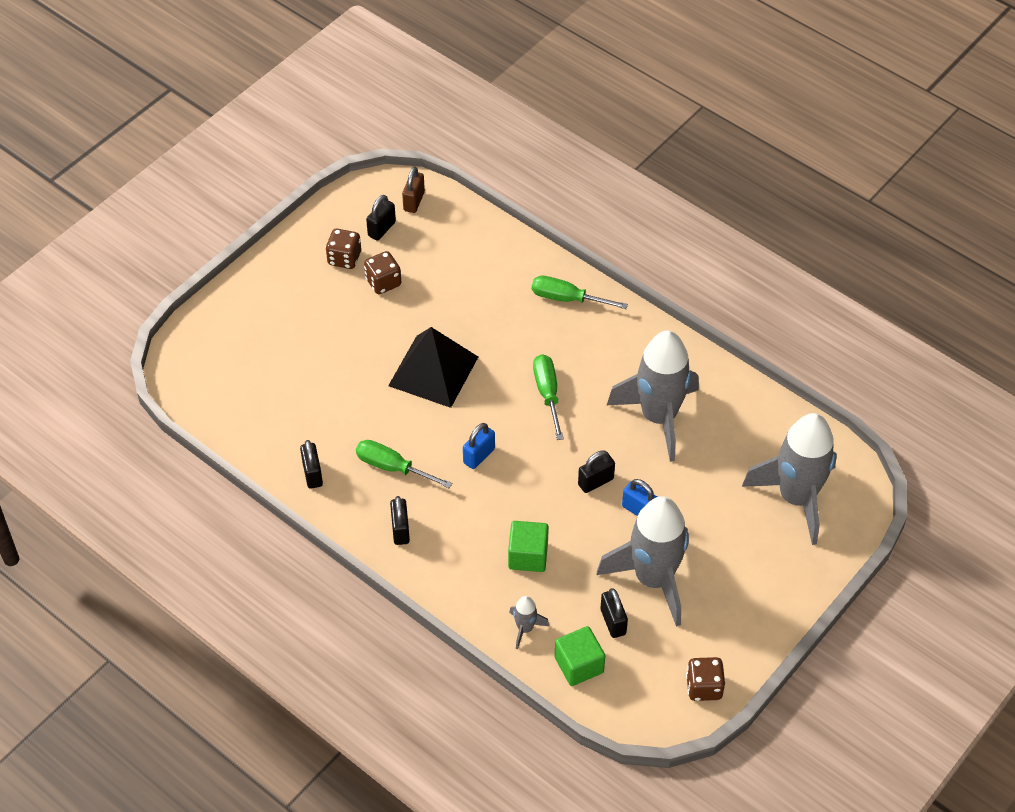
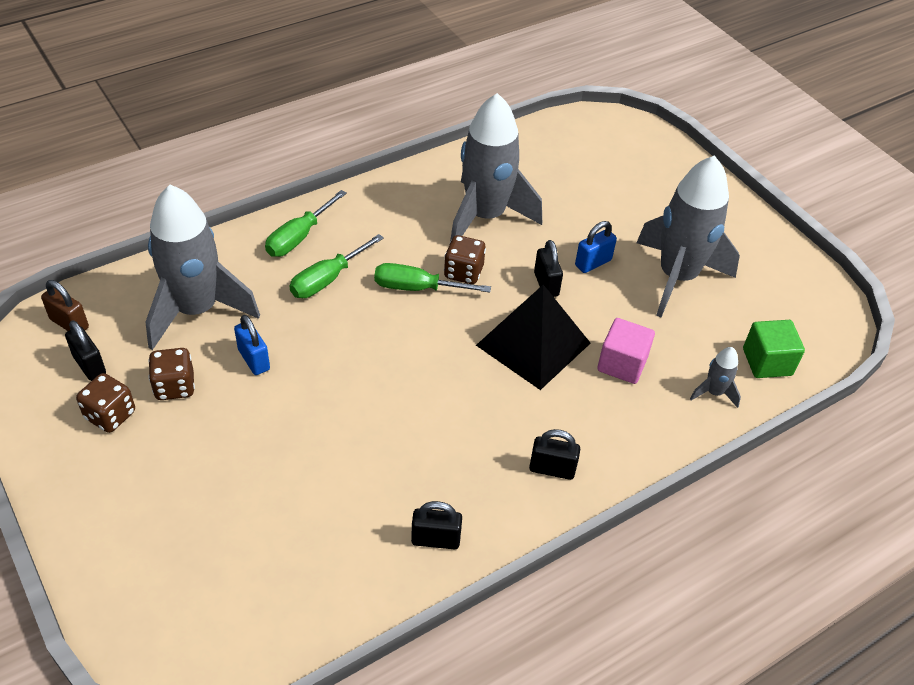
camera: 75 degrees left, 5 degrees down
green screwdriver [356,440,452,488] -> green screwdriver moved to [290,234,384,298]
black pyramid [388,327,478,408] -> black pyramid moved to [476,285,591,390]
blue padlock [463,423,495,469] -> blue padlock moved to [234,315,270,375]
green cube [508,521,549,572] -> pink cube [597,318,655,384]
black padlock [601,588,628,638] -> none
brown dice [686,657,725,701] -> brown dice moved to [444,235,486,284]
grey rocket [742,413,837,545] -> grey rocket moved to [146,185,260,350]

